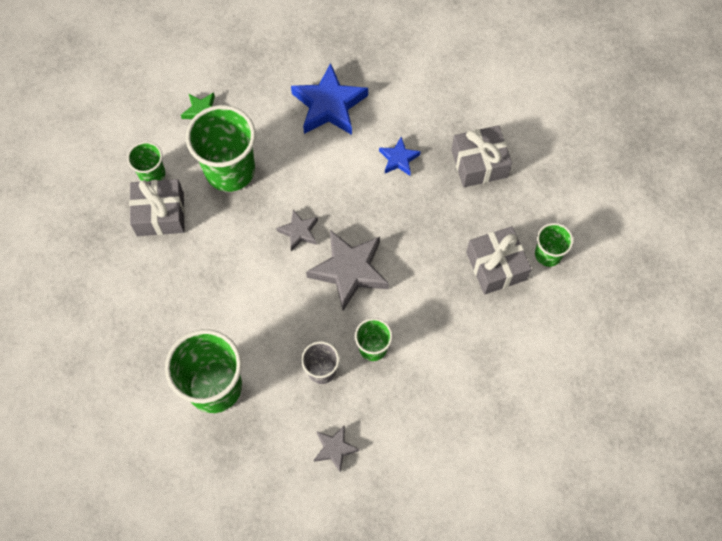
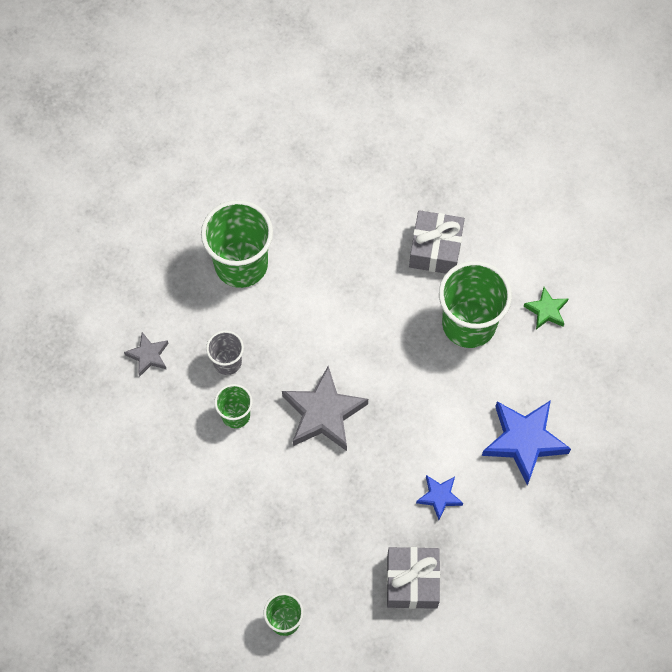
camera: 105 degrees right, 0 degrees up
green cup [127,141,165,181] -> none
grey star [276,209,318,251] -> none
grey gift [466,226,531,294] -> none

